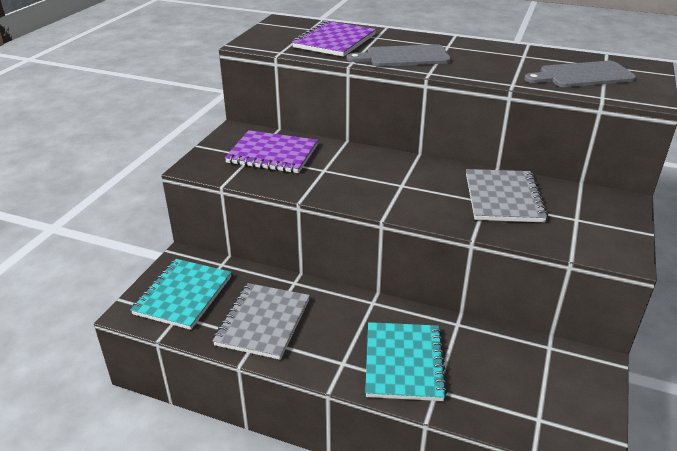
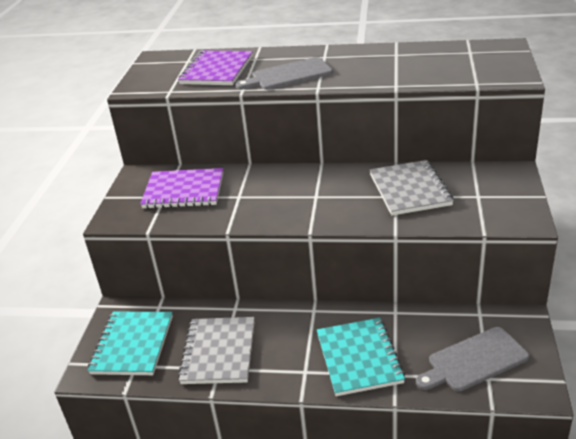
camera: 10 degrees left, 0 degrees up
grey cutting board [524,61,636,87] -> grey cutting board moved to [416,327,529,391]

